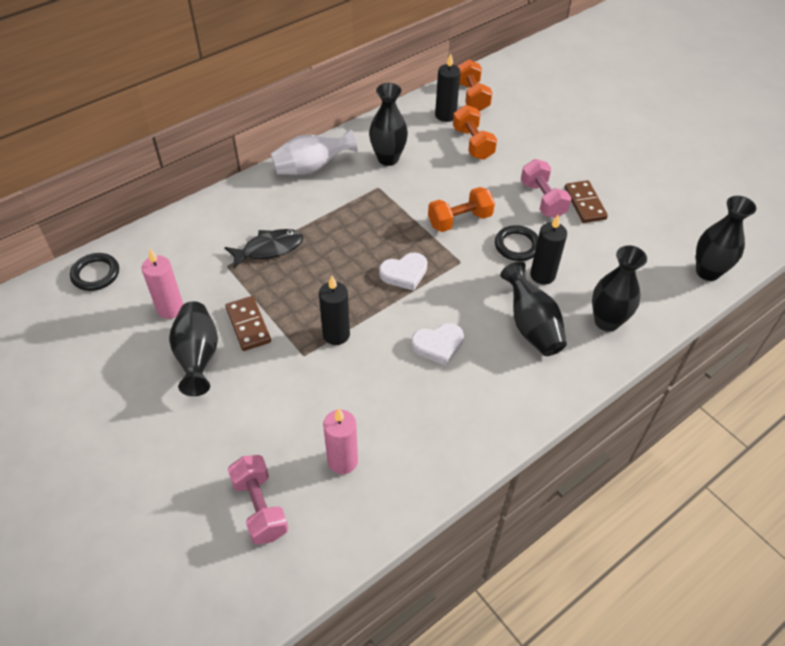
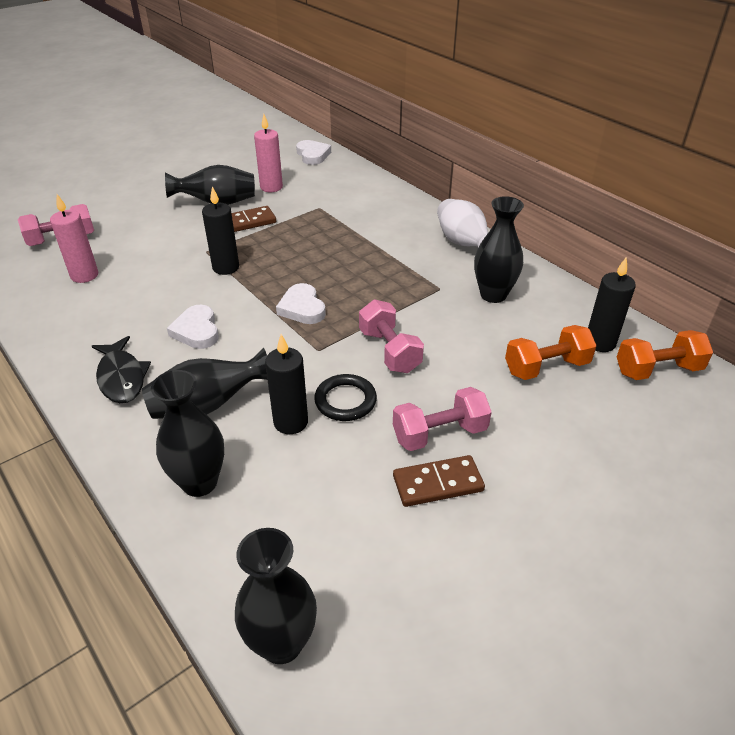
camera: 90 degrees right, 10 degrees down
black ring [70,253,119,291] -> white heart [296,140,331,165]
black fish [225,229,303,269] -> black fish moved to [92,336,151,403]
orange dumbbell [428,187,495,232] -> pink dumbbell [359,300,424,373]

